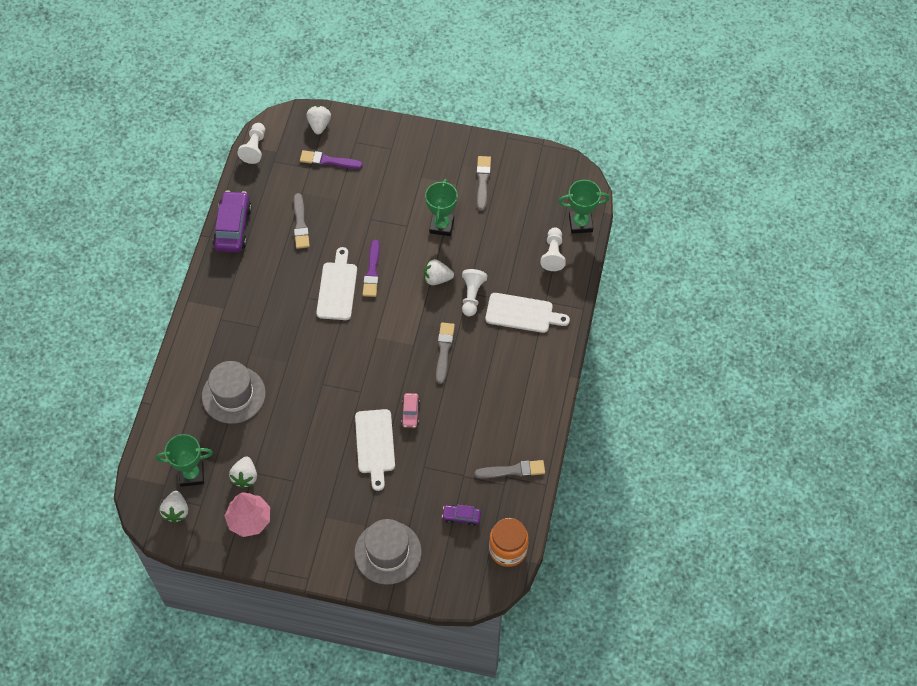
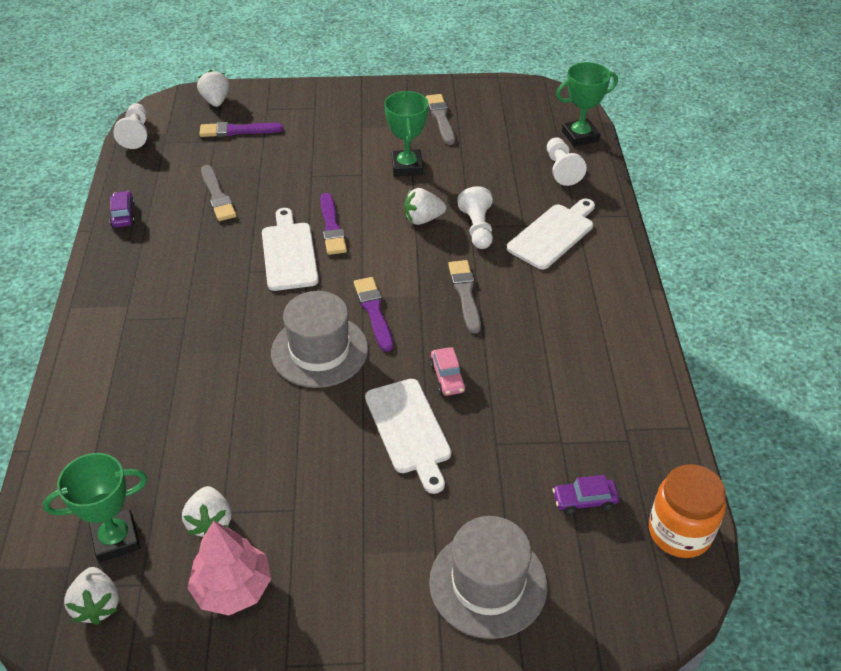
camera: 15 degrees left, 15 degrees down
grey hat [202,361,266,424] -> grey hat moved to [271,291,368,388]
purple car [213,190,252,252] -> purple car [110,191,135,228], size x0.51
grey brush [475,460,545,478] -> none
white cutting board [485,293,570,333] -> white cutting board turned 45 degrees counterclockwise [507,198,595,269]
none -> purple brush [354,277,393,352]

